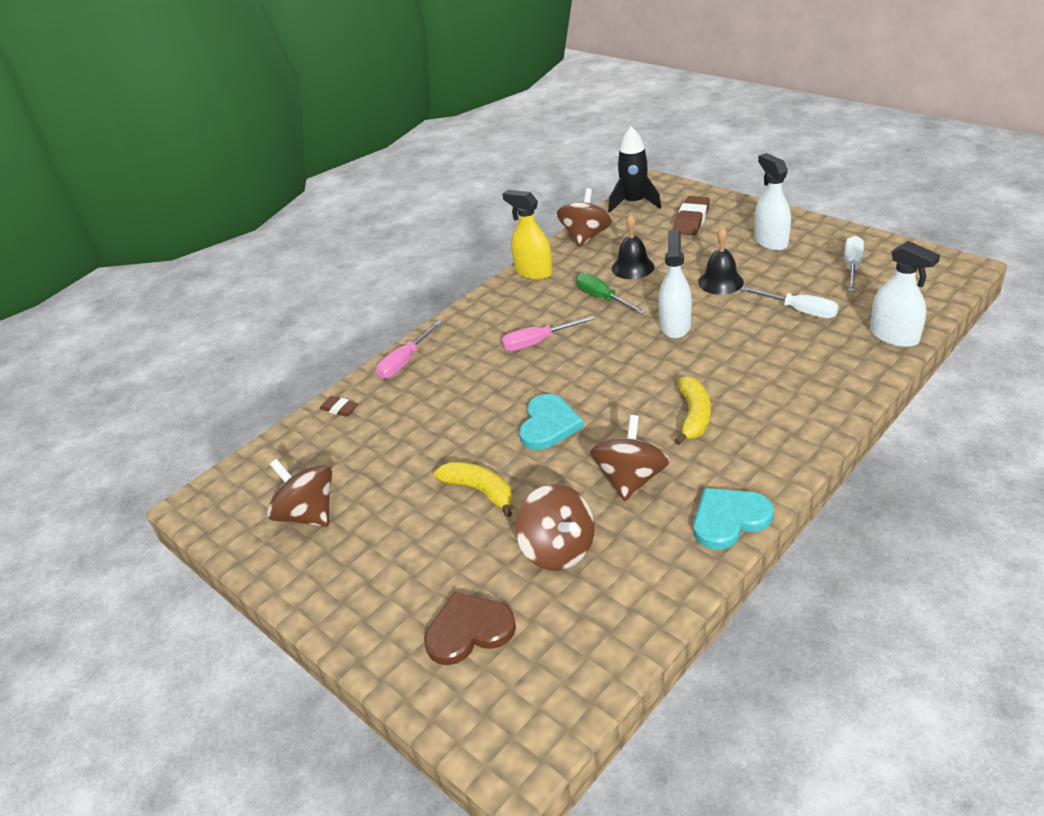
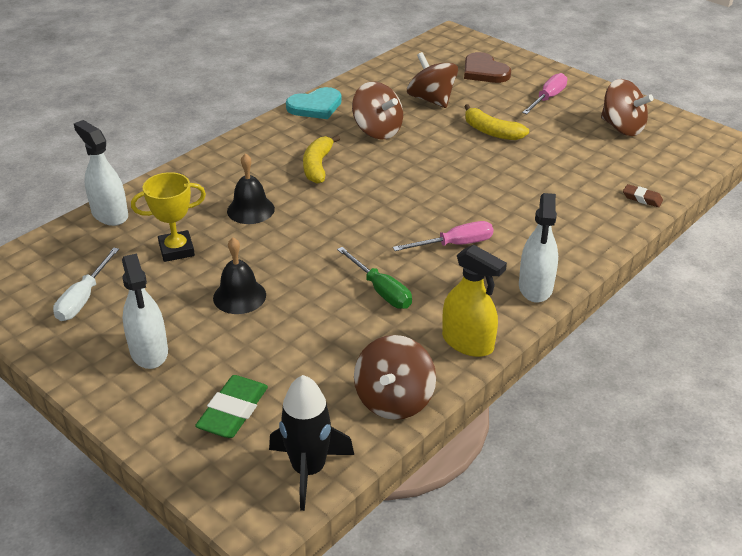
camera: 175 degrees right, 0 degrees up
pink screwdriver [376,320,443,379] -> pink screwdriver moved to [522,73,567,114]
brown heart [424,592,516,665] -> brown heart turned 75 degrees clockwise [464,52,511,83]
turquoise heart [519,394,584,450] -> none
brown spinning top [590,415,670,501] -> brown spinning top turned 60 degrees counterclockwise [352,82,403,139]
black bell [612,214,654,279] -> black bell moved to [227,153,275,224]
white spray bottle [658,230,692,339] -> white spray bottle moved to [519,193,558,303]
brown eraser [674,196,710,235] -> green eraser [195,375,268,438]
white screwdriver [740,287,839,318] -> yellow trophy [131,172,206,262]

